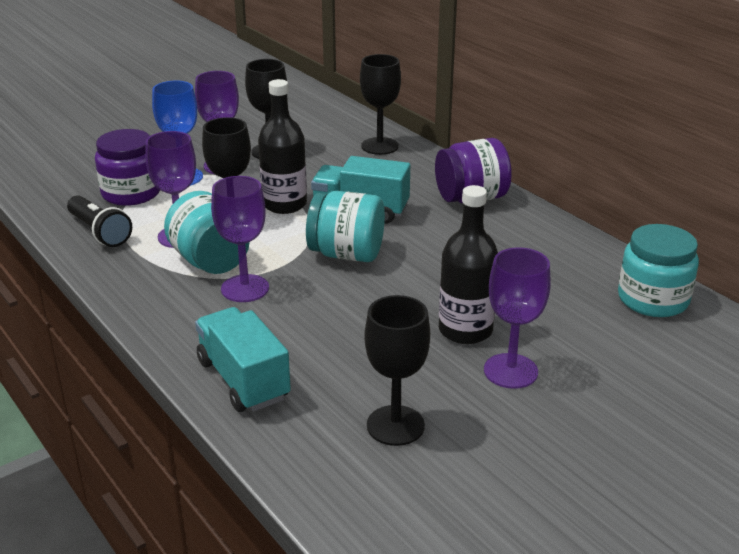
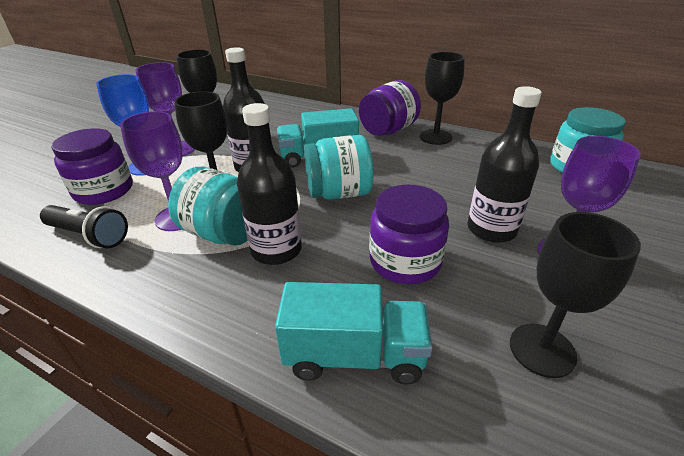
camera: 25 degrees left, 5 degrees up
turquoise truck [195,307,291,412] -> turquoise truck turned 150 degrees clockwise [275,282,433,384]
purple goblet [211,176,269,302] -> black bottle [237,103,302,265]
black goblet [360,54,401,155] -> black goblet moved to [420,52,465,145]
none -> purple jar [369,185,449,284]

